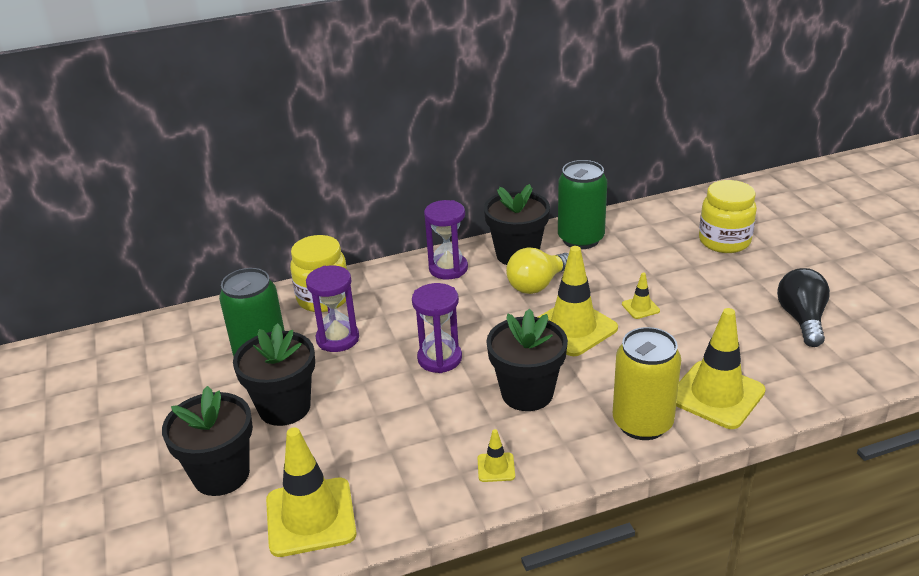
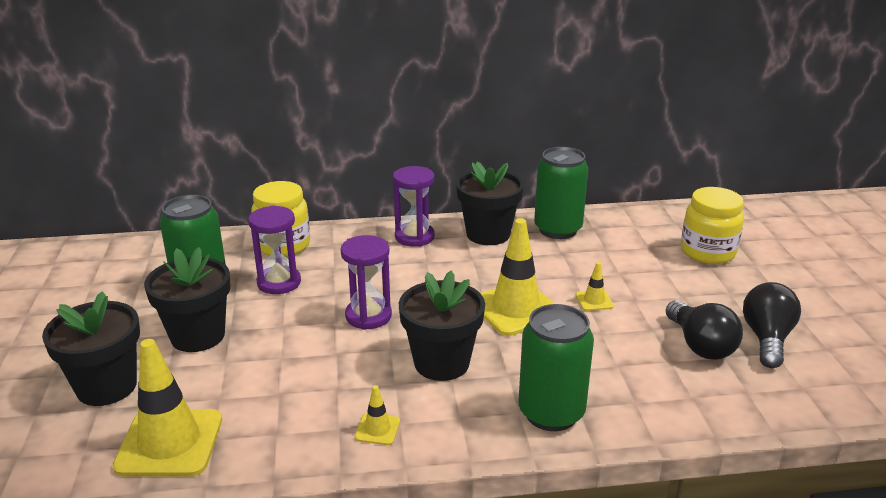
camera: 10 degrees right, 5 degrees down
yellow light bulb [506,247,569,294] -> none
yellow can [613,327,681,440] -> green can [519,304,594,431]
yellow traffic cone [676,308,766,429] -> none
none -> black light bulb [666,301,743,360]

